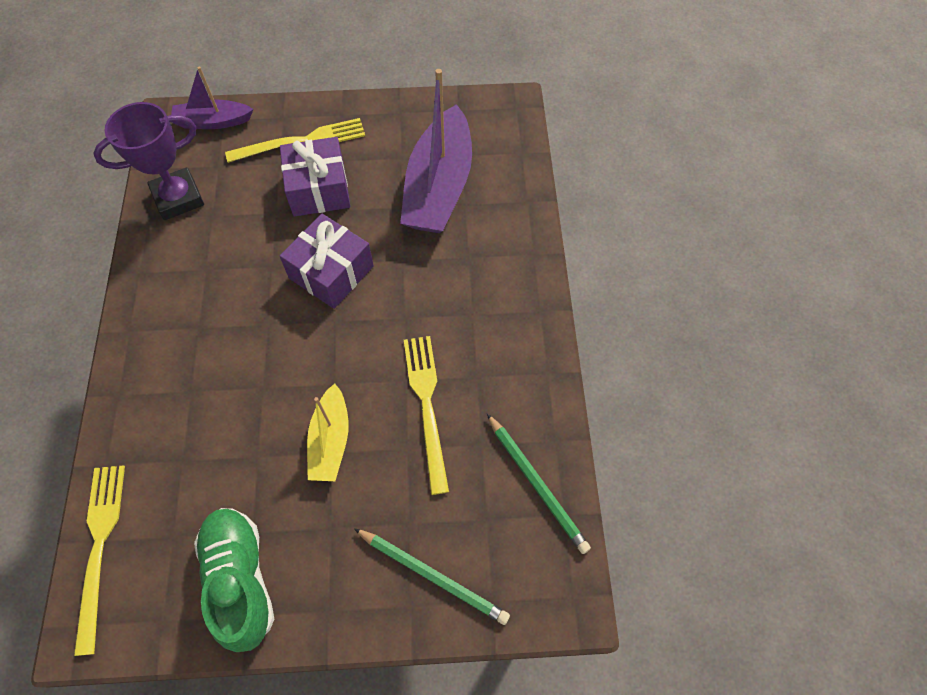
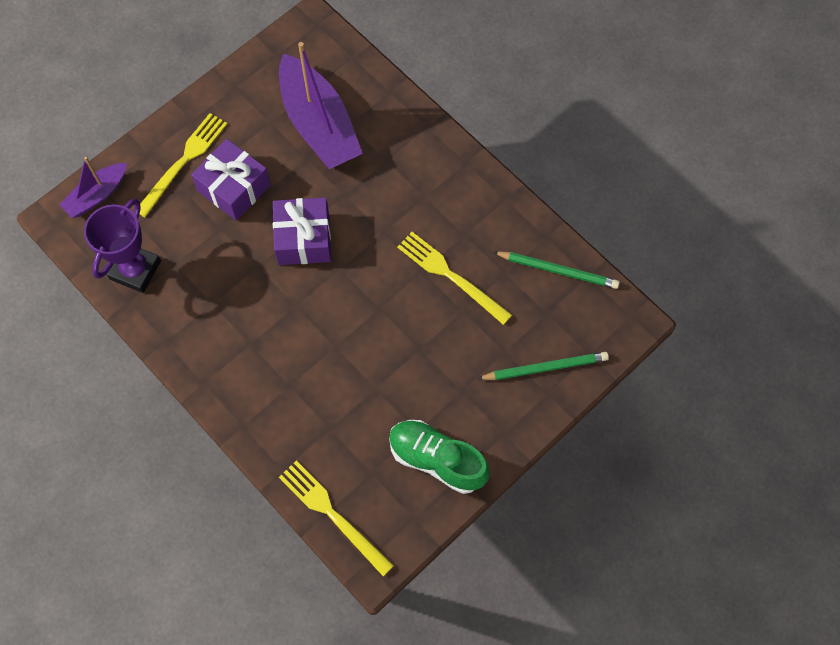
camera: 40 degrees left, 5 degrees up
yellow boat [307,383,349,481] -> none

